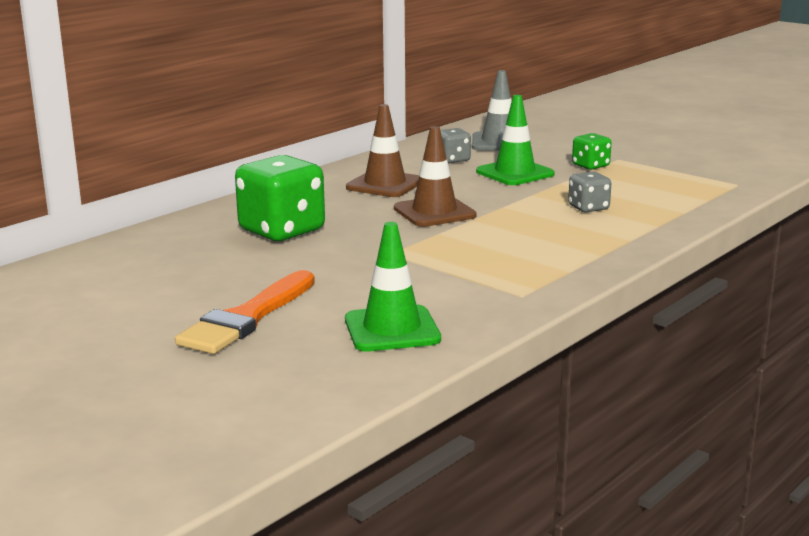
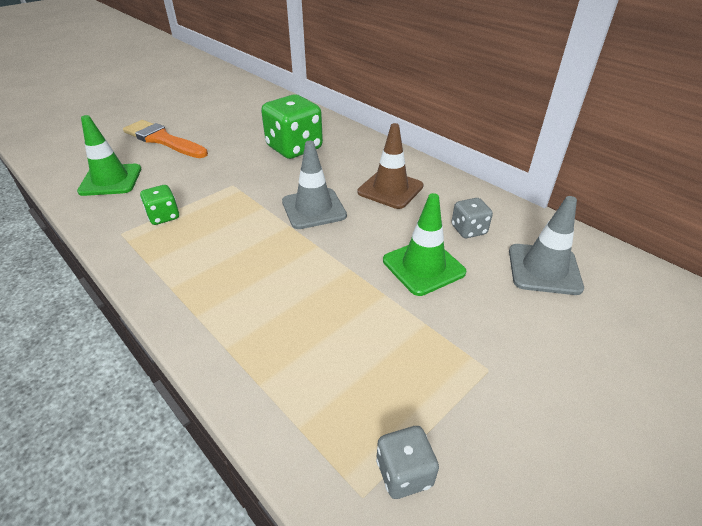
camera: 95 degrees right, 20 degrees up
brown traffic cone [394,126,477,227] -> grey traffic cone [282,141,347,229]
grey dice [568,172,611,213] -> grey dice moved to [376,426,439,499]
green dice [572,133,612,170] -> green dice moved to [140,185,179,225]

